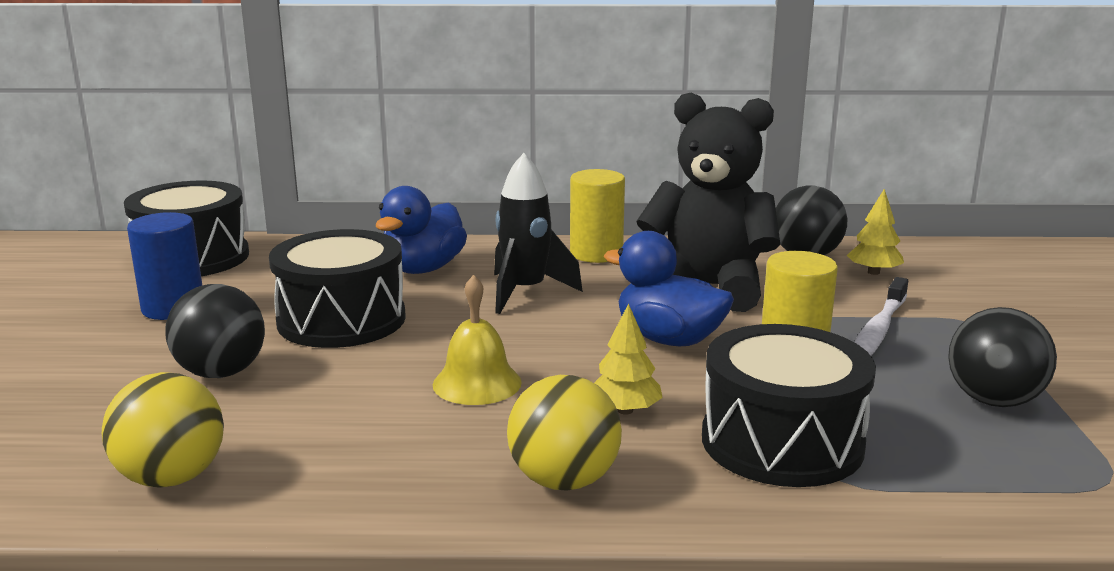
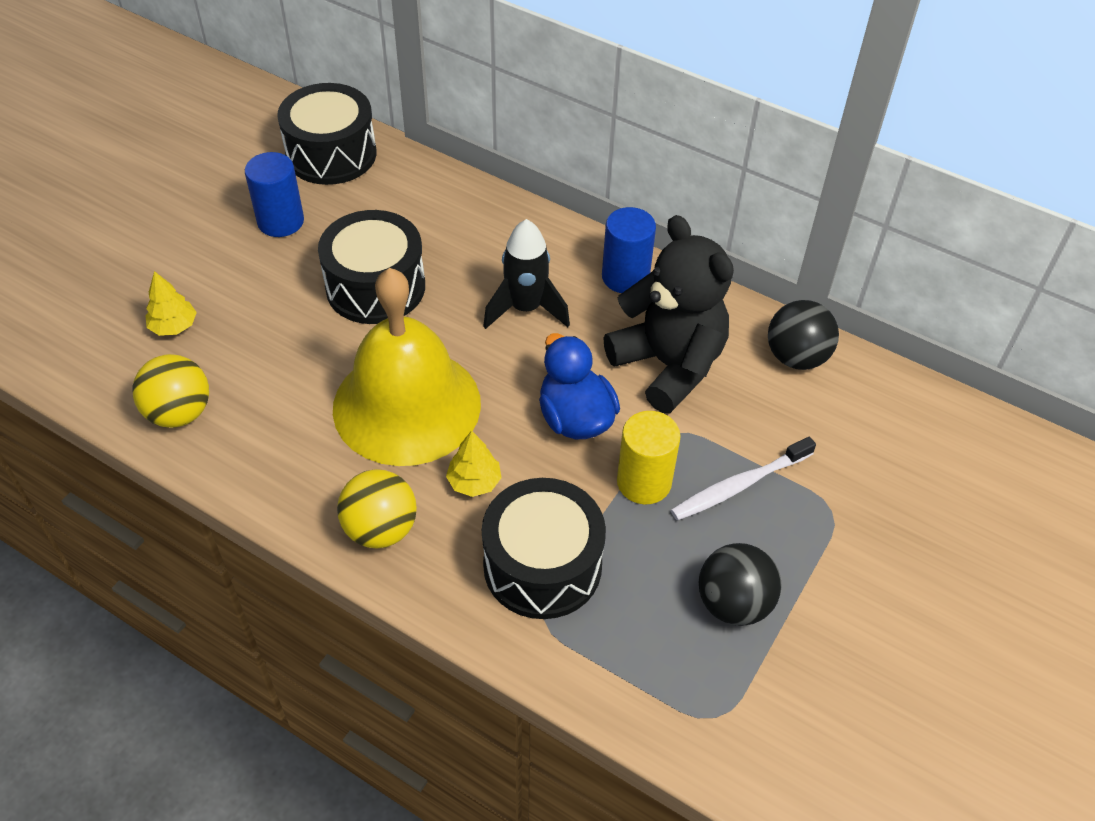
camera: 30 degrees right, 30 degrees up
black ball [165,284,265,378] -> none
blue duck [376,186,467,274] -> none
yellow bell [433,275,522,405] -> yellow bell [333,268,481,466], size x2.22
yellow cylinder [570,169,625,263] -> blue cylinder [602,207,656,293]
yellow tree [847,189,904,275] -> yellow tree moved to [145,271,197,336]

